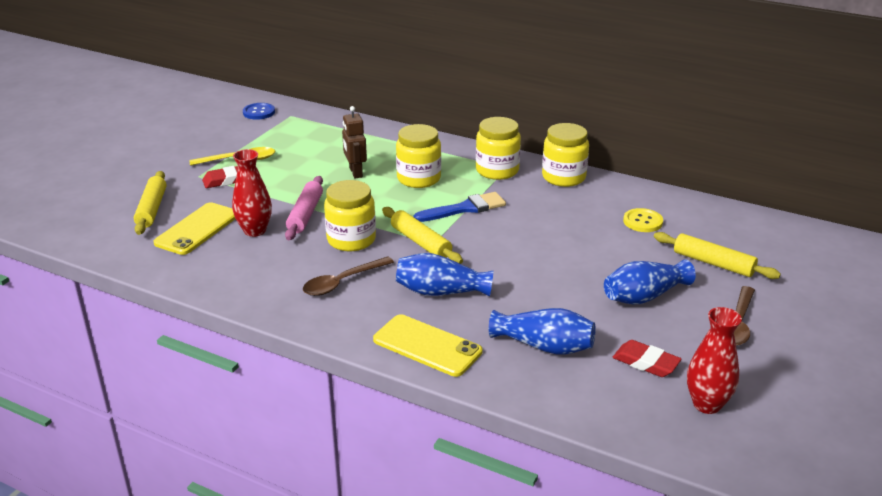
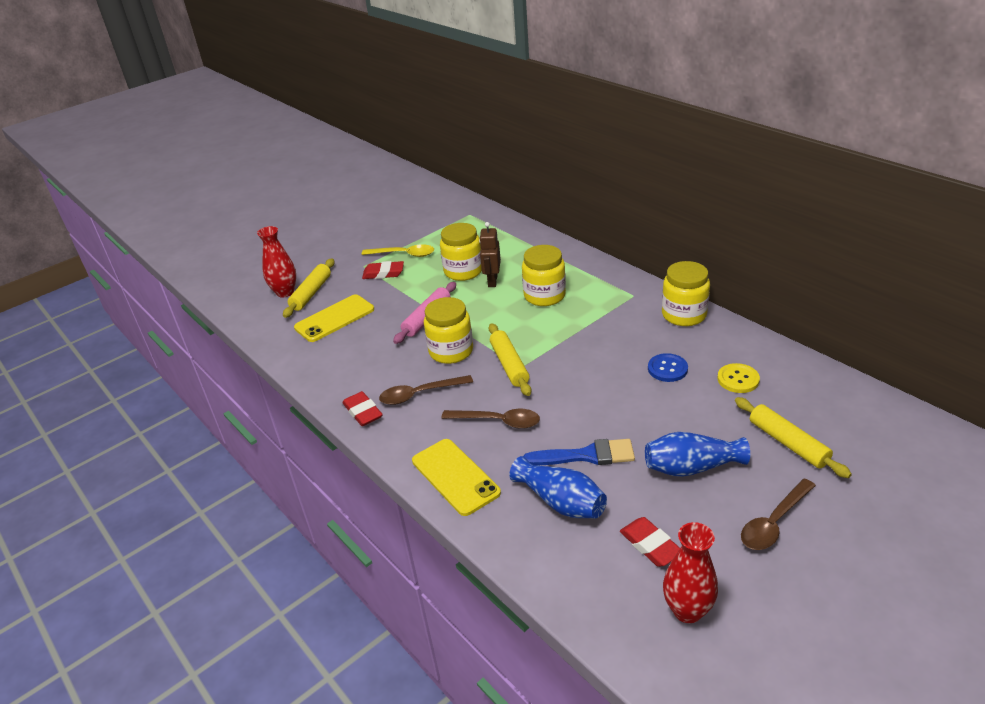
camera: 25 degrees right, 5 degrees up
red vase [232,149,272,237] -> red vase moved to [257,226,296,298]
blue button [243,103,275,120] -> blue button moved to [648,353,688,382]
blue vase [396,253,493,297] -> brown spoon [441,409,540,429]
blue brush [414,192,506,222] -> blue brush moved to [524,439,635,465]
yellow jar [476,117,521,180] -> yellow jar moved to [440,223,482,281]
none -> red eraser [342,391,383,426]

